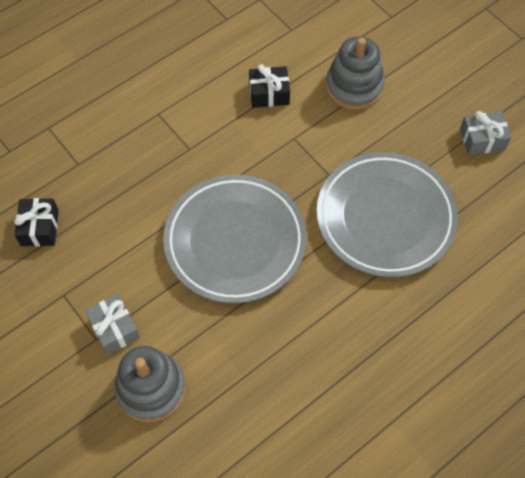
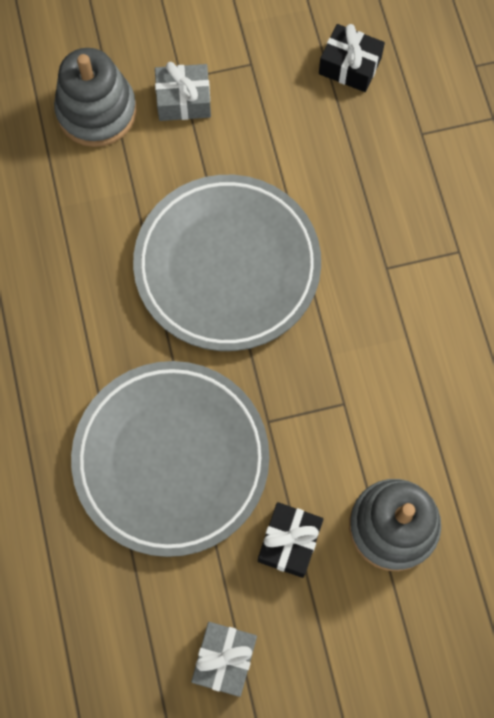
camera: 115 degrees right, 10 degrees up
black gift [249,64,290,108] -> black gift moved to [258,502,324,578]

